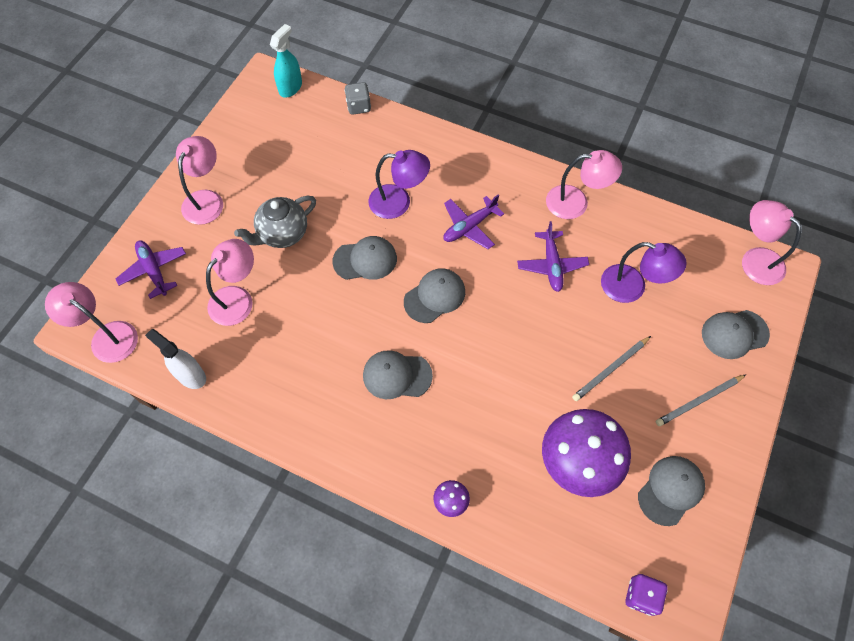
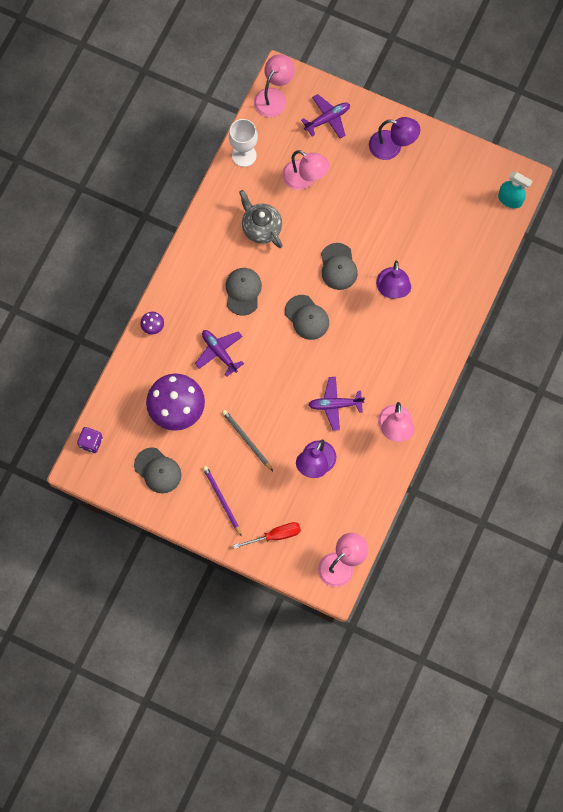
camera: 90 degrees right, 10 degrees up
white spray bottle [145,329,206,389] -> white goblet [229,119,258,167]
pink lamp [176,136,223,225] -> purple lamp [369,117,420,160]
grey teapot [234,195,316,248] -> grey teapot moved to [239,190,283,248]
grey dice [345,82,371,115] -> none
purple plane [443,195,504,249] -> purple plane moved to [195,330,244,377]
grey pencil [656,374,746,426] -> purple pencil [203,466,242,537]
grey cap [702,310,770,359] -> red screwdriver [234,522,301,549]

